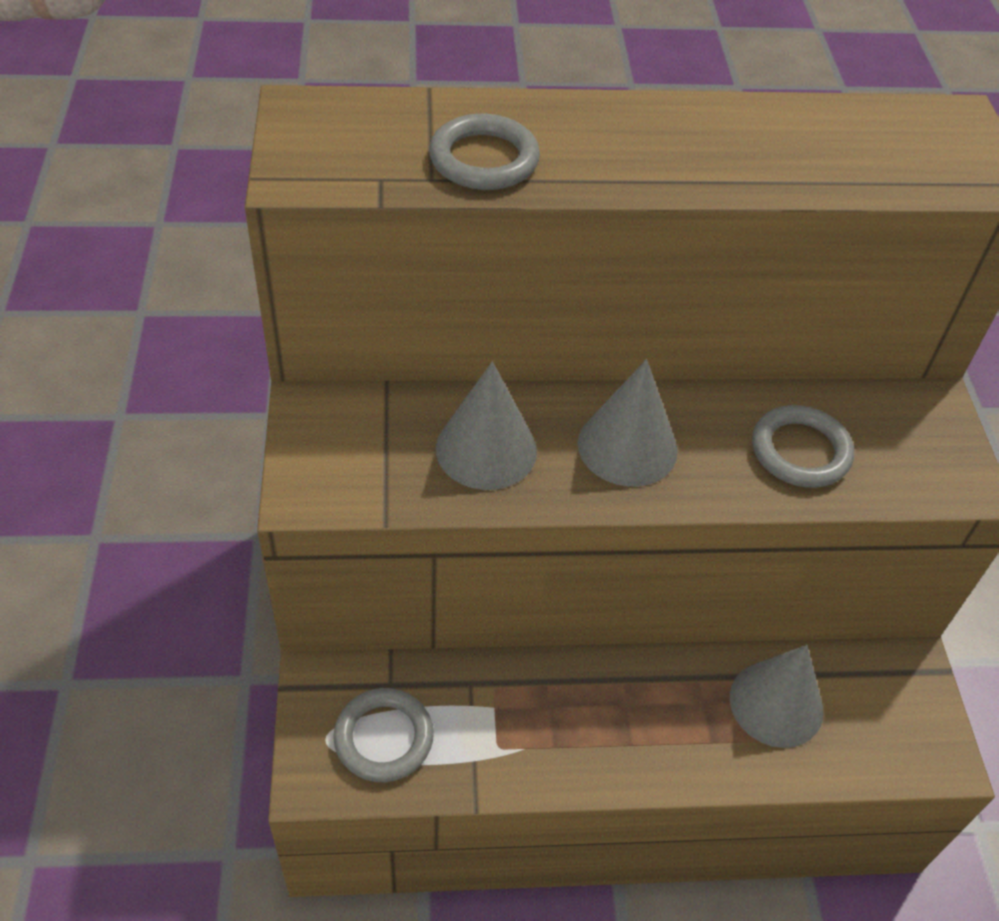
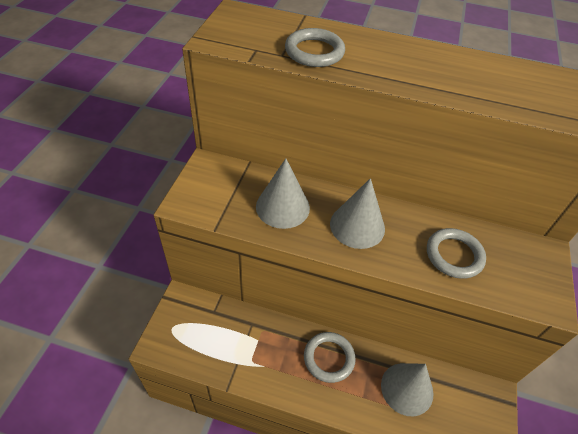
camera: 20 degrees right, 0 degrees up
grey ring [333,688,434,782] -> grey ring moved to [304,332,356,383]

